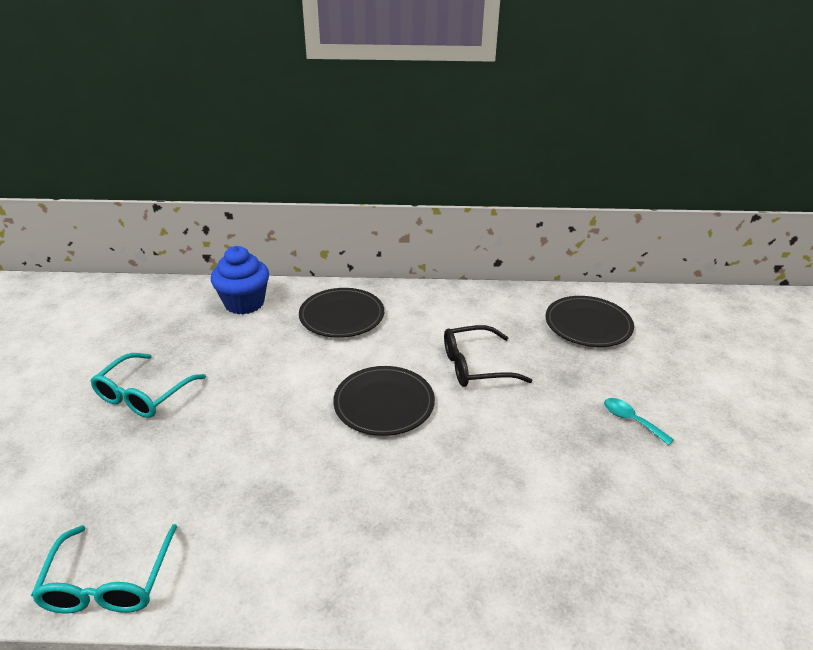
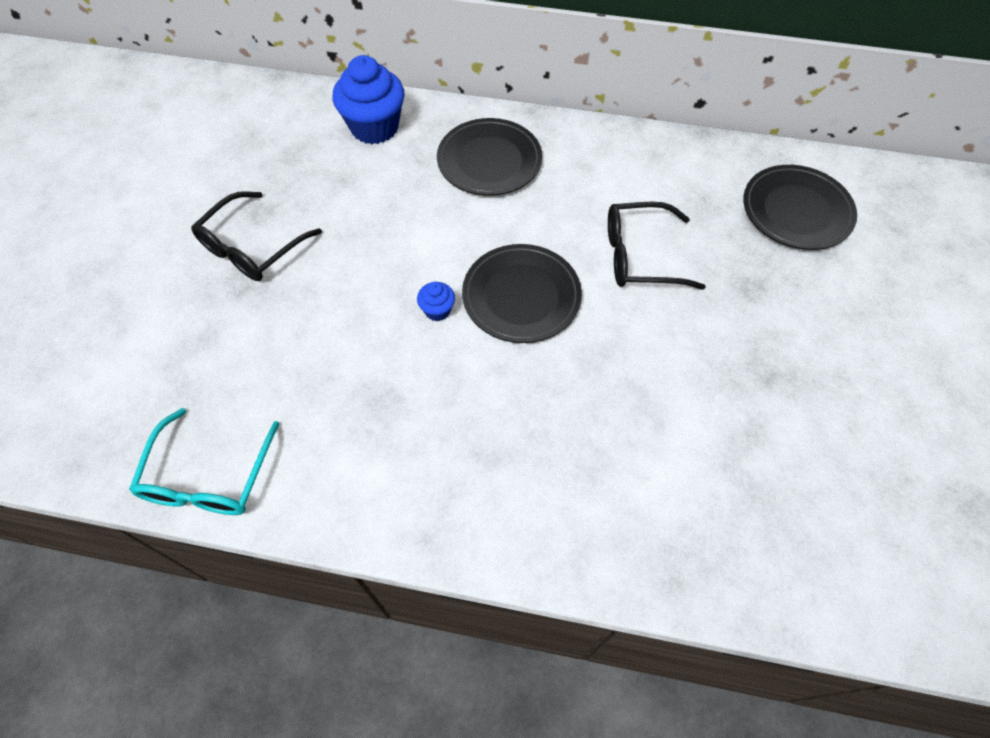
camera: 10 degrees right, 25 degrees up
turquoise glasses [90,353,206,418] -> black glasses [191,191,322,281]
turquoise spoon [604,398,674,445] -> none
none -> blue cupcake [417,282,455,321]

